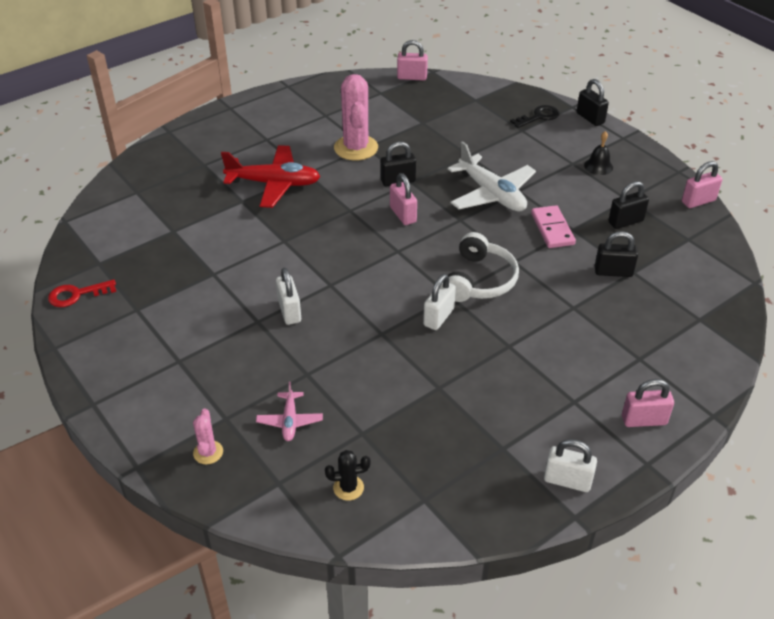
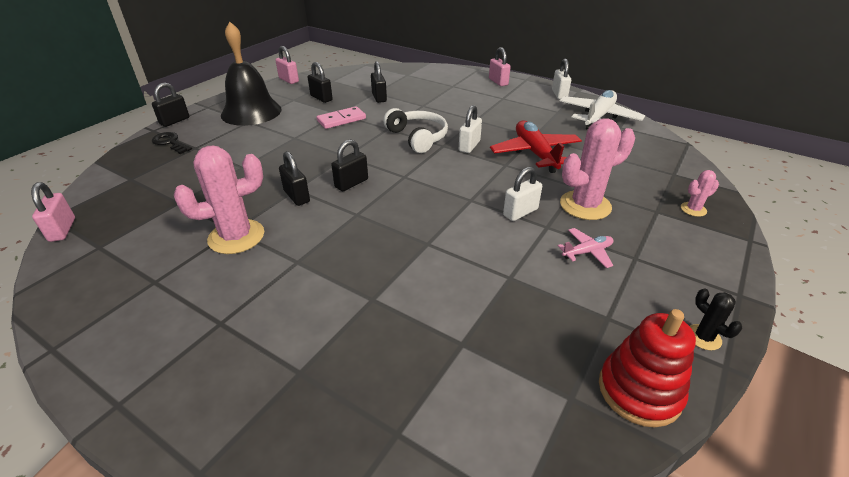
camera: 110 degrees left, 5 degrees down
red key [48,280,116,307] -> red stacking toy [599,309,696,427]
red plane [221,145,321,208] -> red plane moved to [490,121,582,173]
pink plane [256,381,323,441] -> pink plane moved to [558,228,613,268]
black cactus [325,450,371,501] -> black cactus moved to [690,288,742,350]
pink padlock [390,173,417,225] -> black padlock [331,139,368,191]
white padlock [423,274,456,330] -> white padlock turned 75 degrees counterclockwise [459,105,482,153]
white plane [447,141,536,211] -> white plane moved to [560,90,645,130]
white headphones [448,232,519,302] -> white headphones turned 60 degrees clockwise [383,108,448,153]
black bell [584,131,613,175] -> black bell [221,22,282,126], size x2.48
none -> pink cactus [560,118,635,220]

